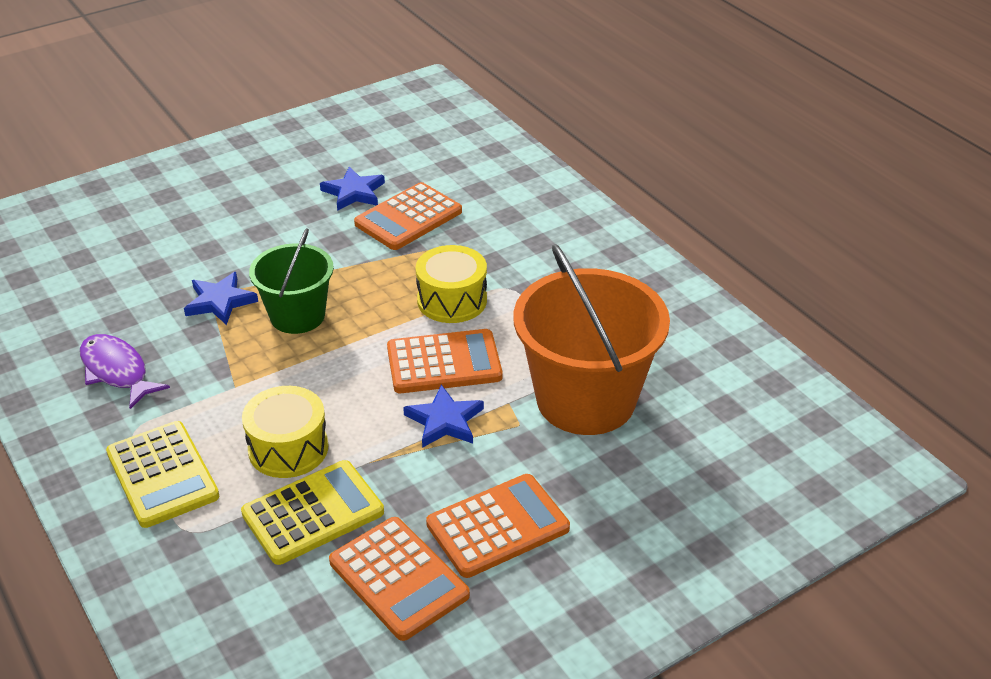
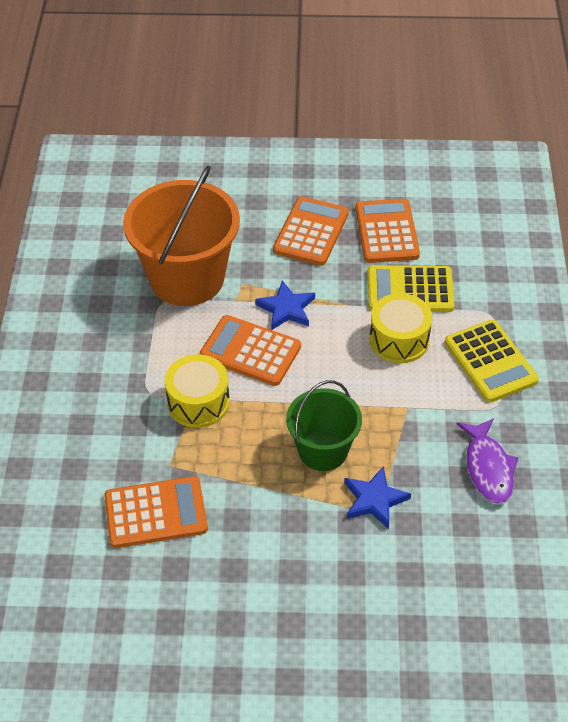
camera: 145 degrees left, 10 degrees up
yellow calculator [106,421,219,528] -> yellow calculator turned 150 degrees clockwise [445,320,539,403]
blue star [320,167,385,211] -> none
orange calculator [426,474,570,578] -> orange calculator turned 105 degrees clockwise [273,196,349,266]

